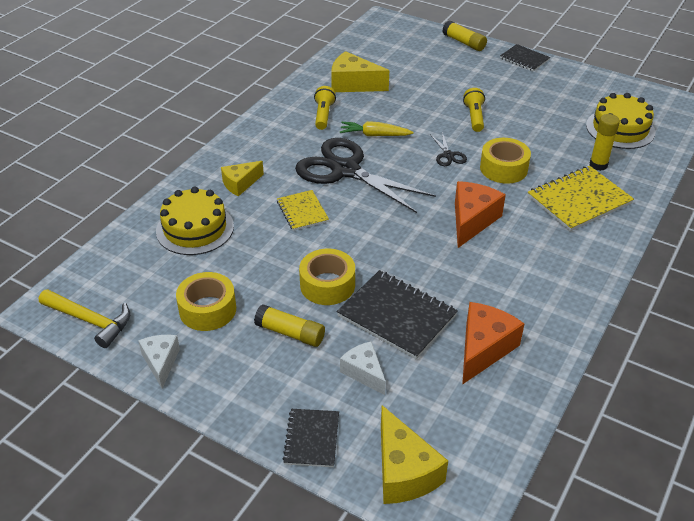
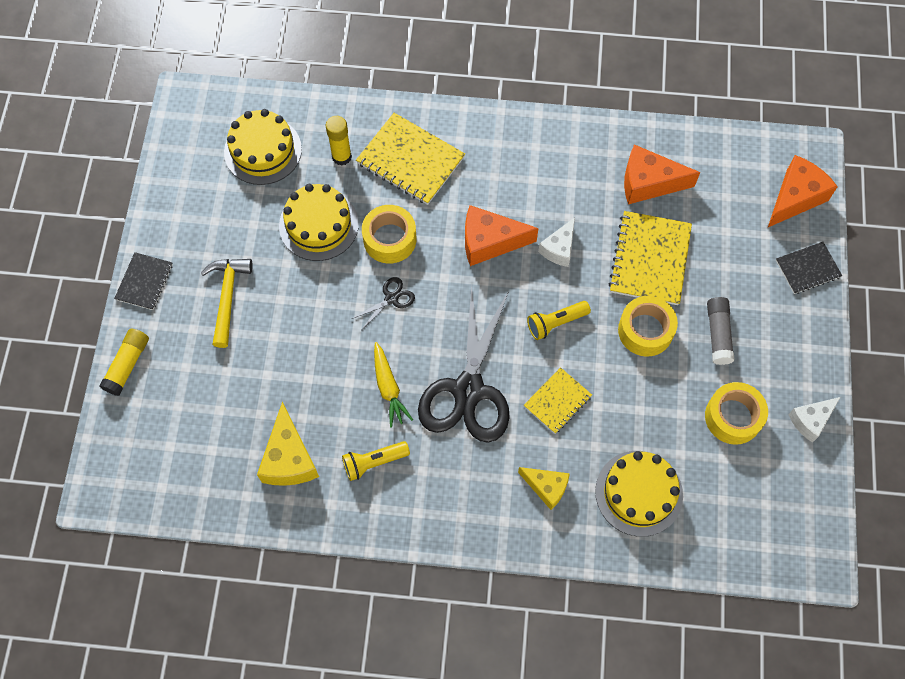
camera: 115 degrees left, 25 degrees up
yellow hammer [39,289,130,348] -> yellow hammer moved to [201,259,253,348]
yellow glue stick [254,304,325,347] -> grey glue stick [707,297,735,365]
black notebook [337,270,458,359] -> yellow notebook [608,211,692,305]
white cheese [340,341,386,395] -> white cheese moved to [538,218,575,267]
yellow cheese [381,405,448,504] -> orange cheese [768,155,838,227]
yellow flashlight [463,88,485,132] -> yellow flashlight moved to [527,301,591,340]
none -> yellow cake [279,184,359,261]

